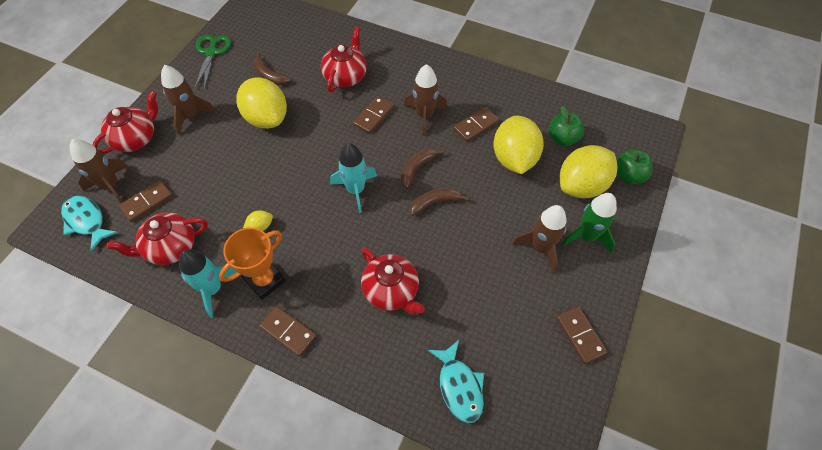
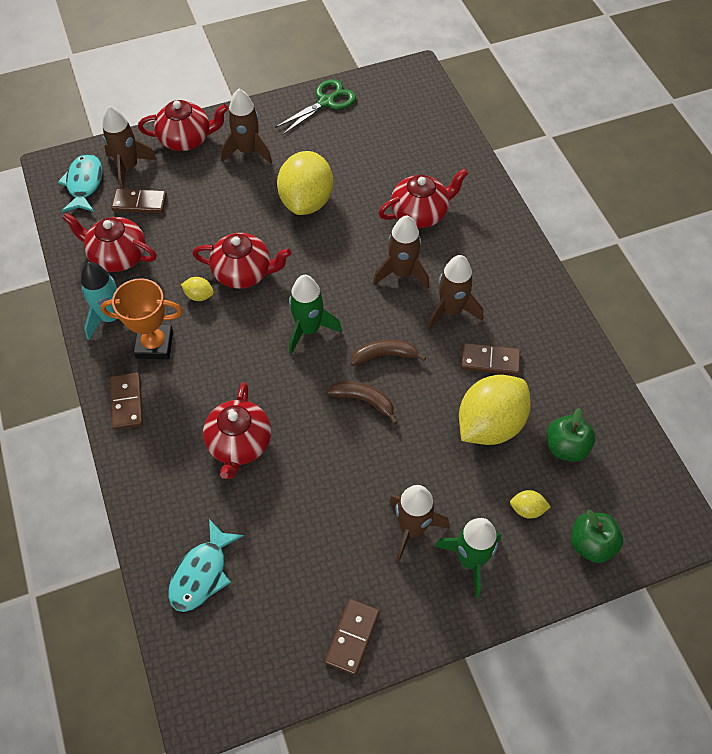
camera: 45 degrees right, 0 degrees up
brown banana [253,52,290,85] -> none
turquoise rocket [330,143,377,213] -> green rocket [289,275,342,354]
brown domino [353,96,394,134] -> brown rocket [373,215,429,289]
yellow lemon [560,145,618,198] -> yellow lemon [510,490,550,519], size x0.41
none -> red teapot [193,233,291,289]

